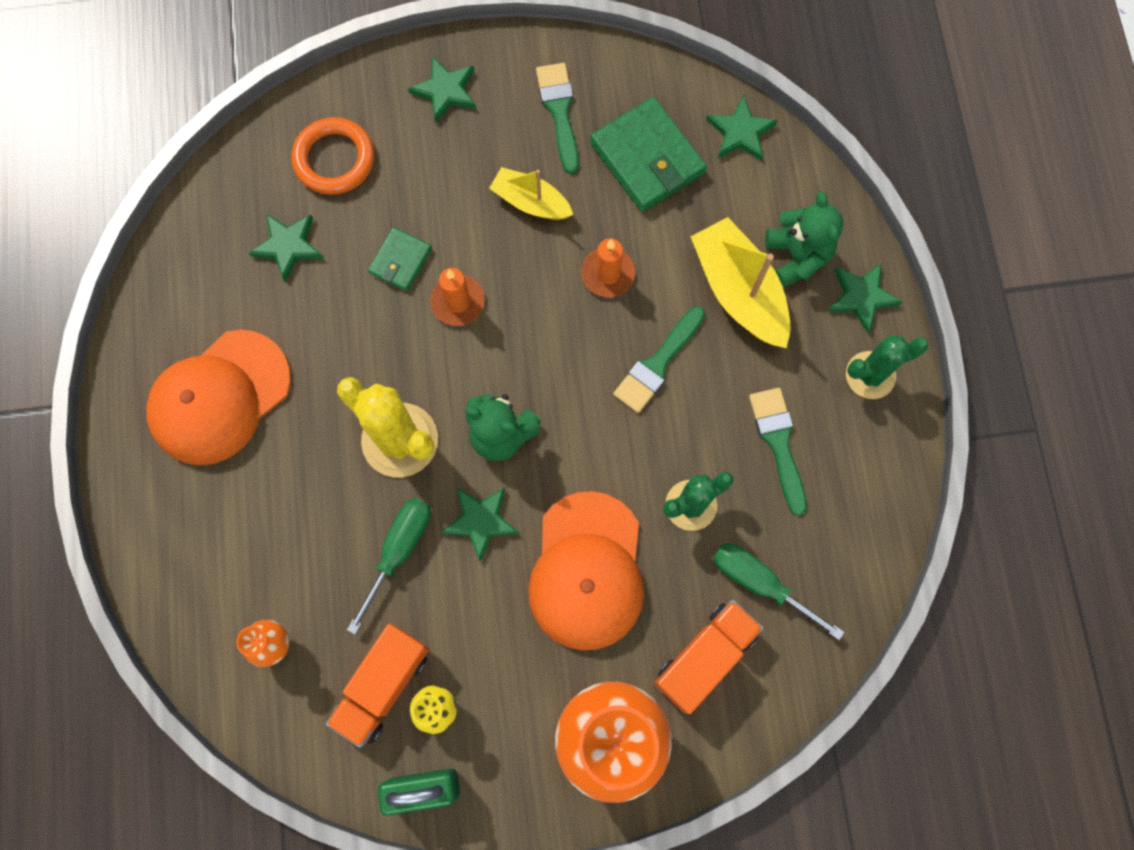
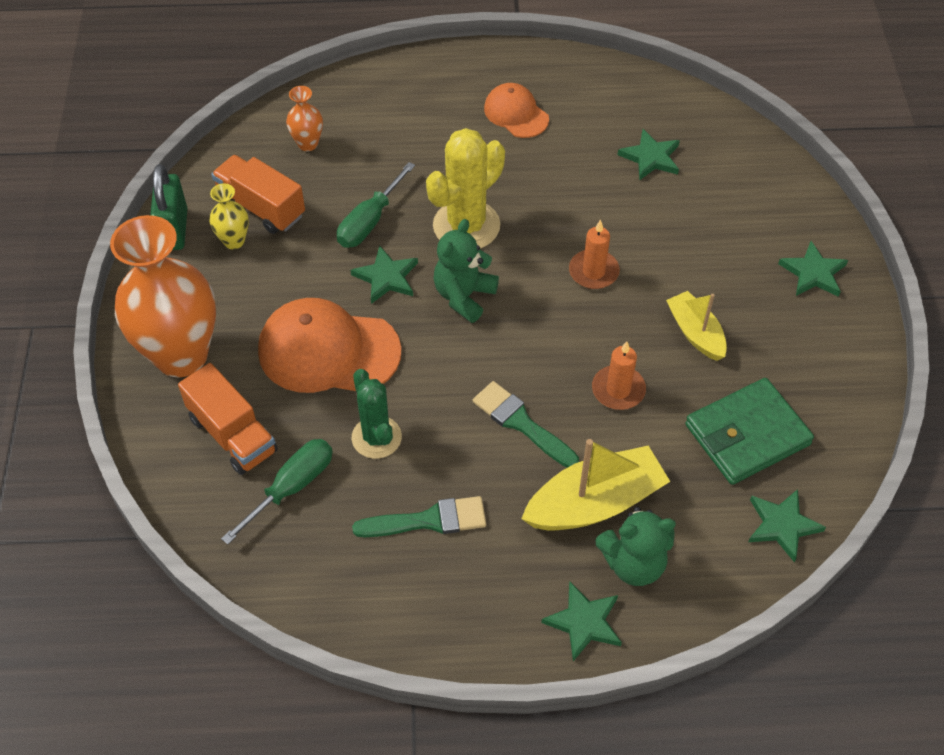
camera: 95 degrees right, 20 degrees down
orange cap [146,330,291,465] -> orange cap [484,83,549,138], size x0.57
orange ring [292,117,374,195] -> none
green screwdriver [347,498,431,634] -> green screwdriver turned 90 degrees clockwise [337,162,415,248]
green wallet [368,227,432,291] -> none
yellow boat [489,167,573,220] -> yellow boat turned 60 degrees counterclockwise [666,291,727,361]
green brush [536,63,579,174] -> none
green cactus [846,335,929,399] -> none

